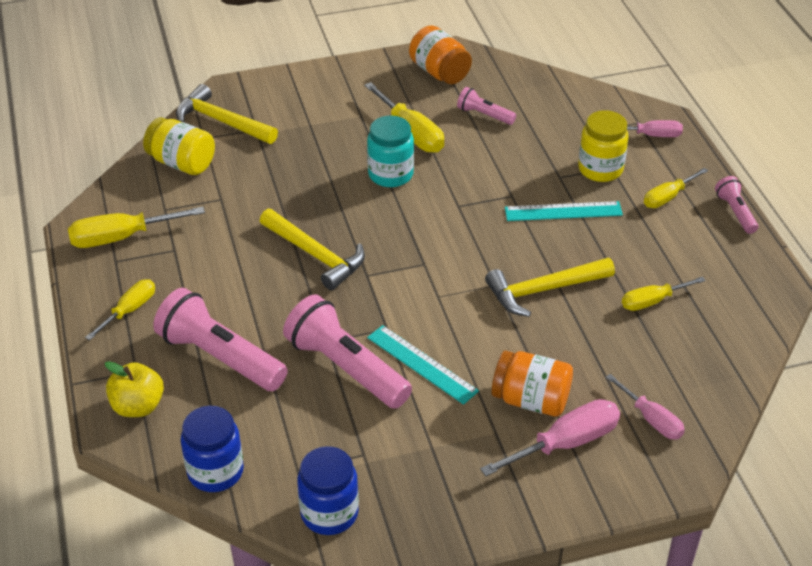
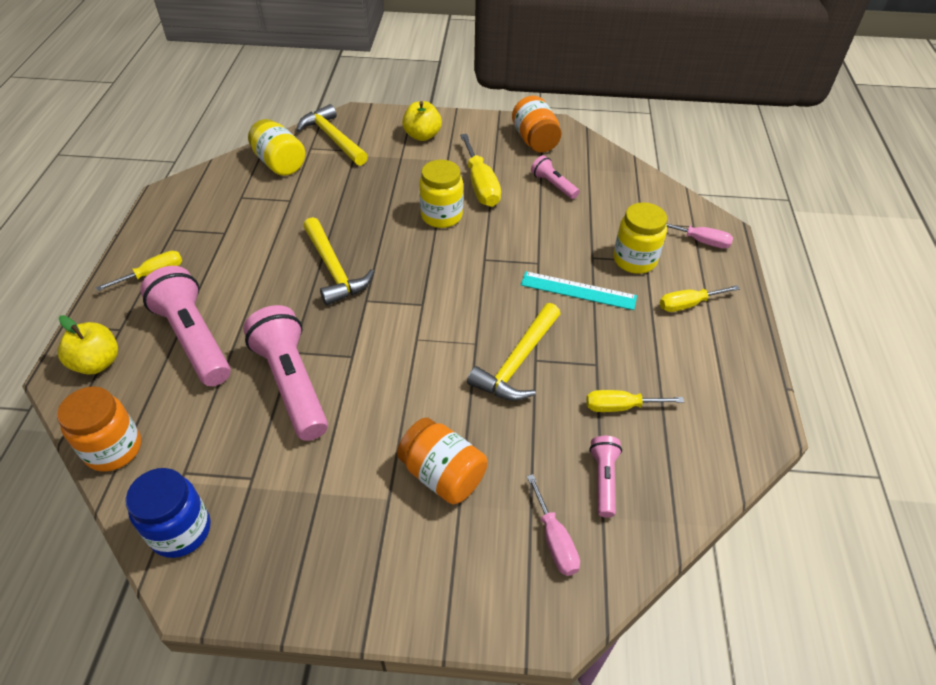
camera: 20 degrees right, 5 degrees up
yellow screwdriver [68,207,205,248] -> none
blue jar [181,406,244,492] -> orange jar [57,387,141,472]
turquoise jar [367,116,414,187] -> yellow jar [419,160,463,228]
turquoise ruler [367,325,479,405] -> none
pink screwdriver [480,399,620,476] -> none
yellow hammer [485,258,615,317] -> yellow hammer turned 60 degrees counterclockwise [467,303,561,401]
pink flashlight [715,176,758,234] -> pink flashlight moved to [589,436,622,518]
none -> yellow apple [402,101,442,141]

